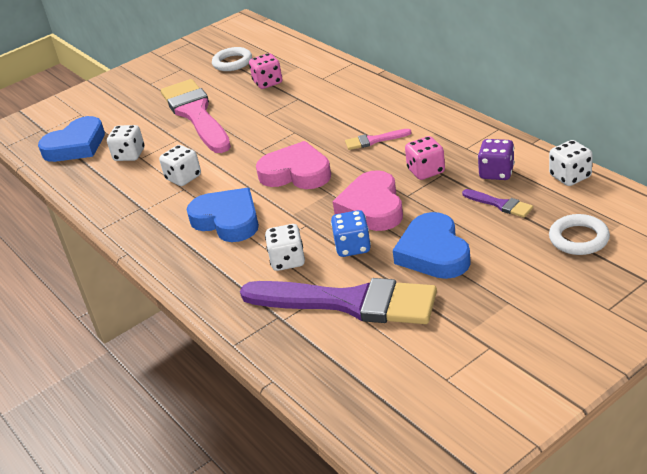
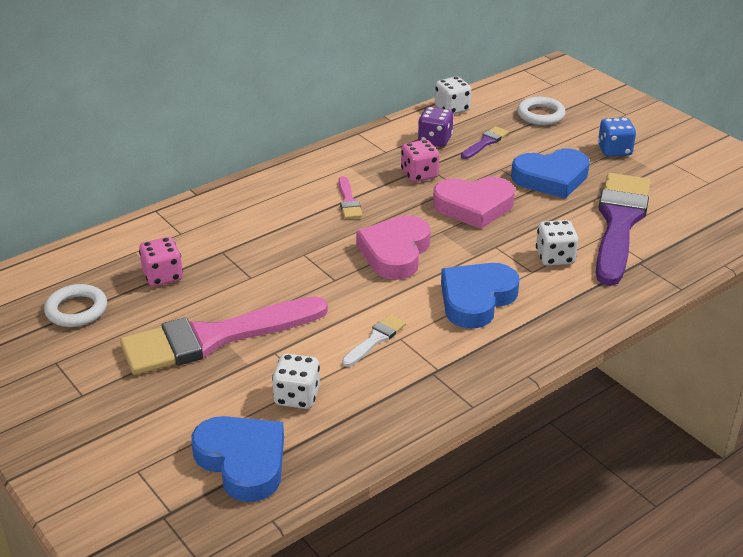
camera: 95 degrees left, 0 degrees up
white dice [159,145,201,186] -> white brush [342,314,406,367]
blue dice [331,210,371,257] -> blue dice moved to [598,117,636,157]

